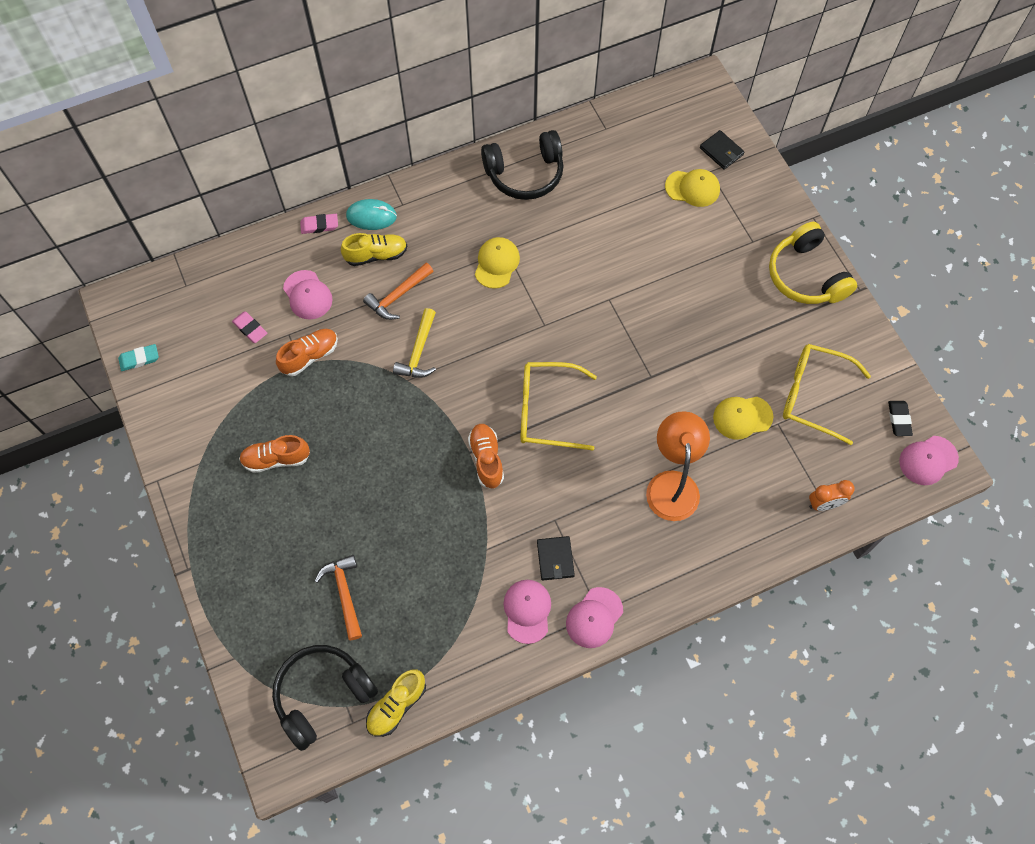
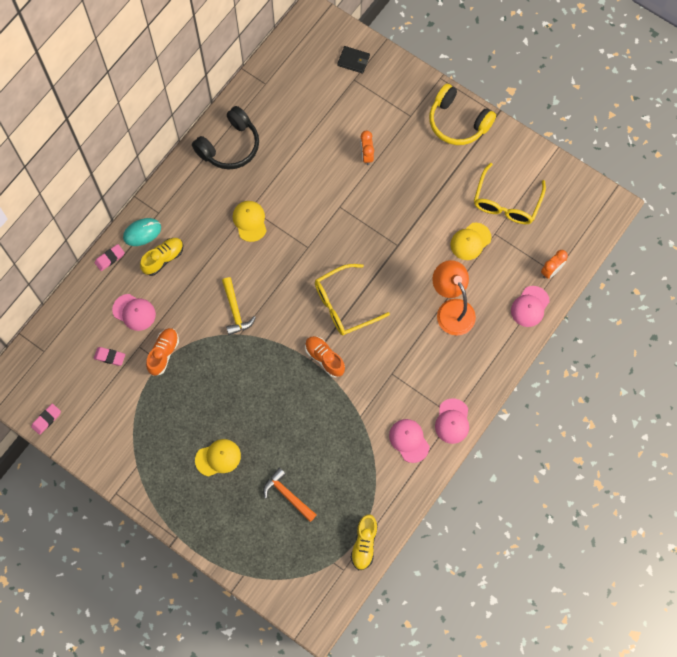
camera: 30 degrees left, 5 degrees up
turquoise eraser [118,344,159,371] -> pink eraser [31,404,61,435]
orange shoe [239,435,310,473] -> none
black headphones [272,645,378,751] -> none
orange hammer [363,263,433,320] -> none
black wallet [537,536,575,580] -> none
yellow cap [665,169,720,207] -> yellow cap moved to [195,439,241,477]
yellow glasses [783,344,871,445] -> yellow glasses turned 60 degrees counterclockwise [474,163,546,224]
black eraser [888,401,913,436] -> none
pink cap [899,436,959,485] -> pink cap moved to [511,286,550,327]
none -> orange clock [360,131,374,165]

